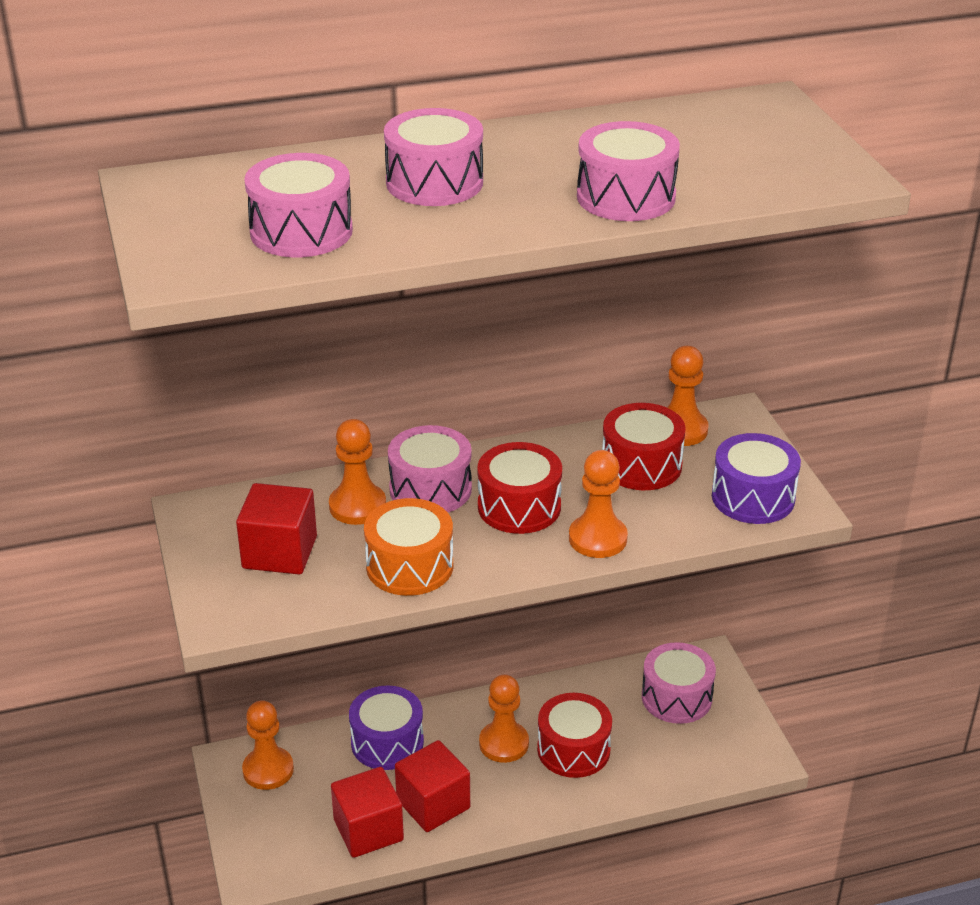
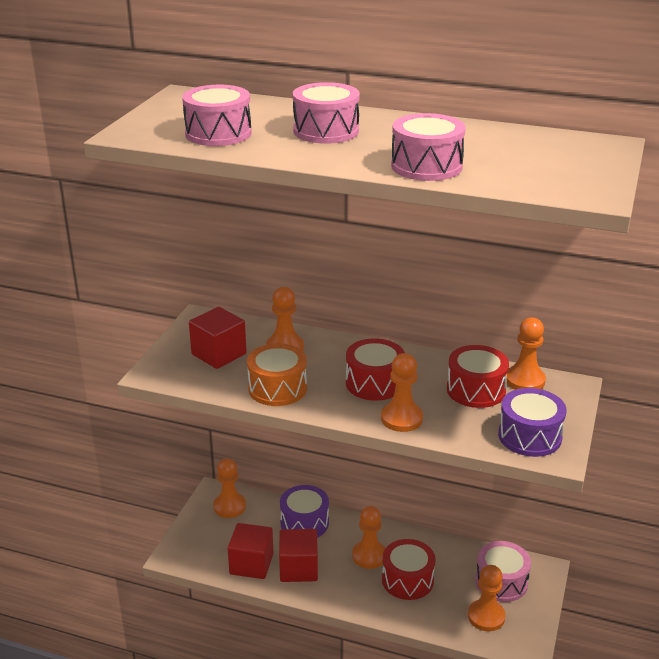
camera: 35 degrees right, 5 degrees down
pink drum [388,425,472,512] -> none
none -> orange pawn [468,565,505,631]

